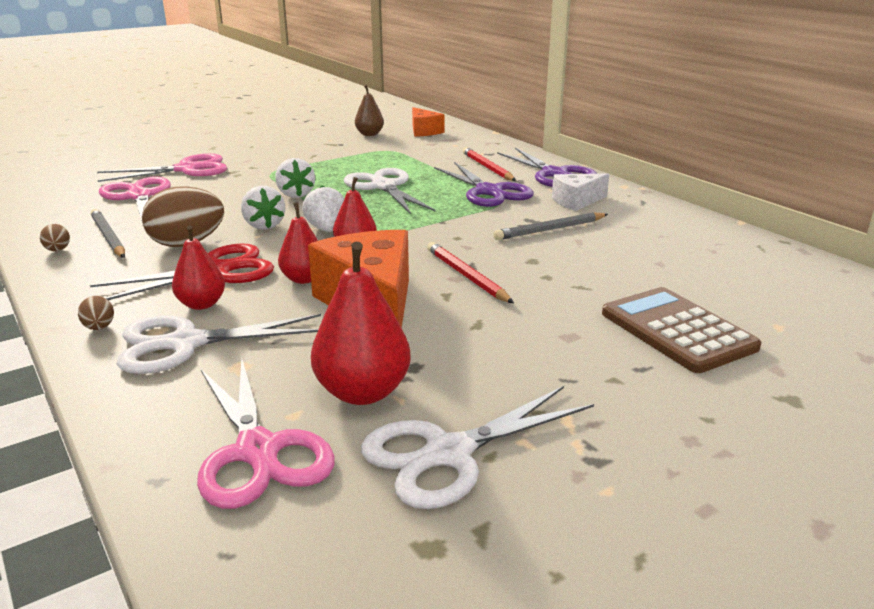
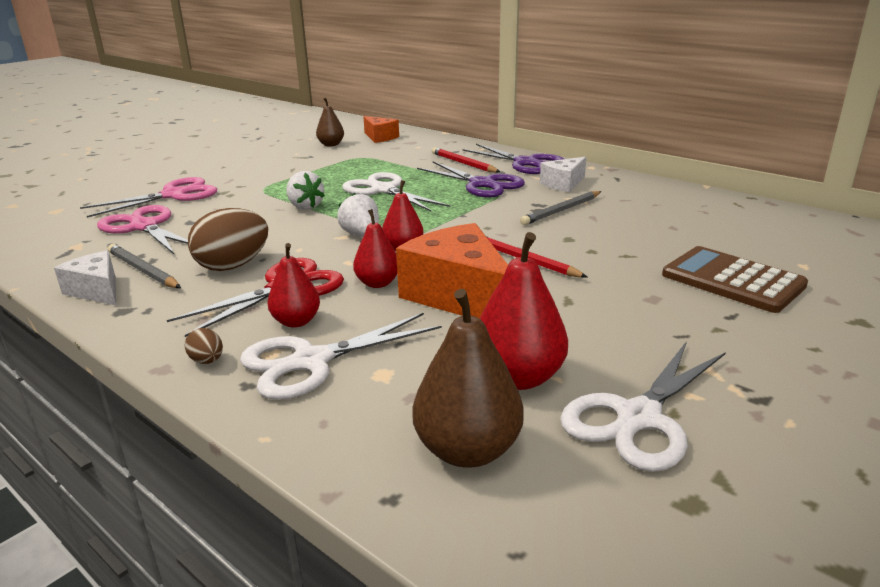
camera: 15 degrees left, 0 degrees up
brown egg [40,224,70,251] -> white cheese [54,251,116,306]
pink scissors [197,357,335,509] -> brown pear [413,289,524,468]
white strawberry [241,186,285,229] -> none

